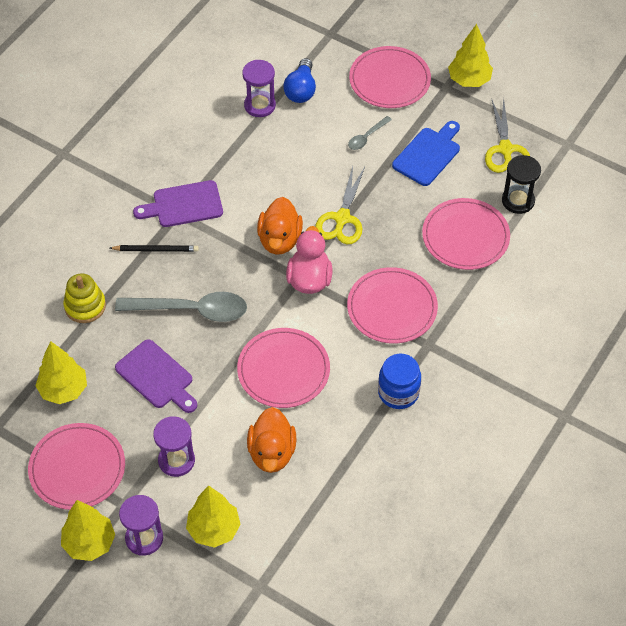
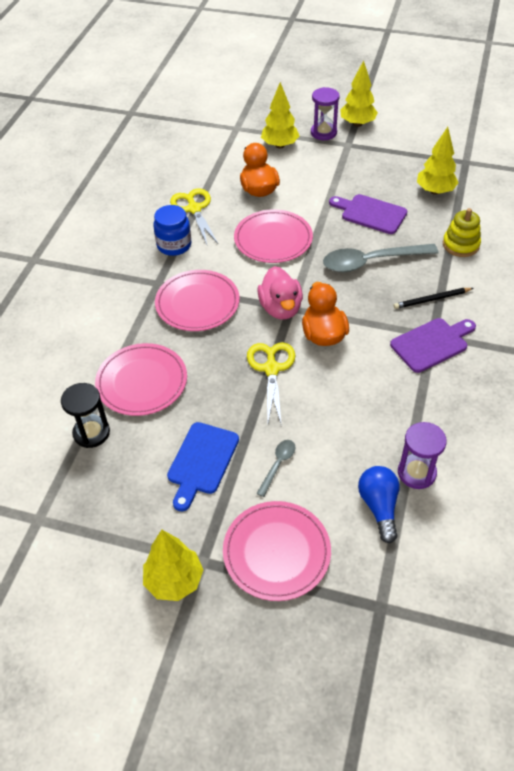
camera: 165 degrees right, 5 degrees down
pink plate [28,423,125,510] -> none
purple hourglass [153,416,195,477] -> none
yellow scissors [485,98,530,173] -> yellow scissors moved to [170,189,218,244]

